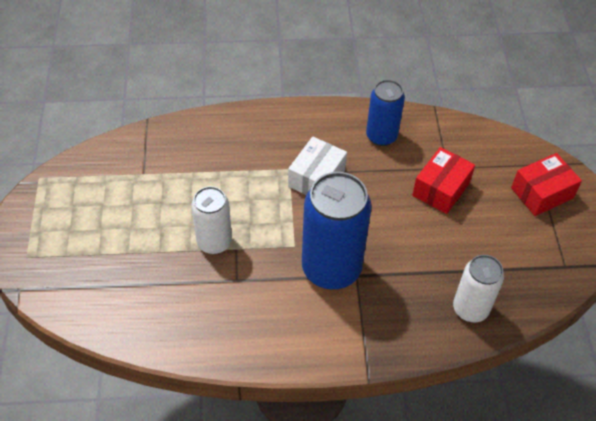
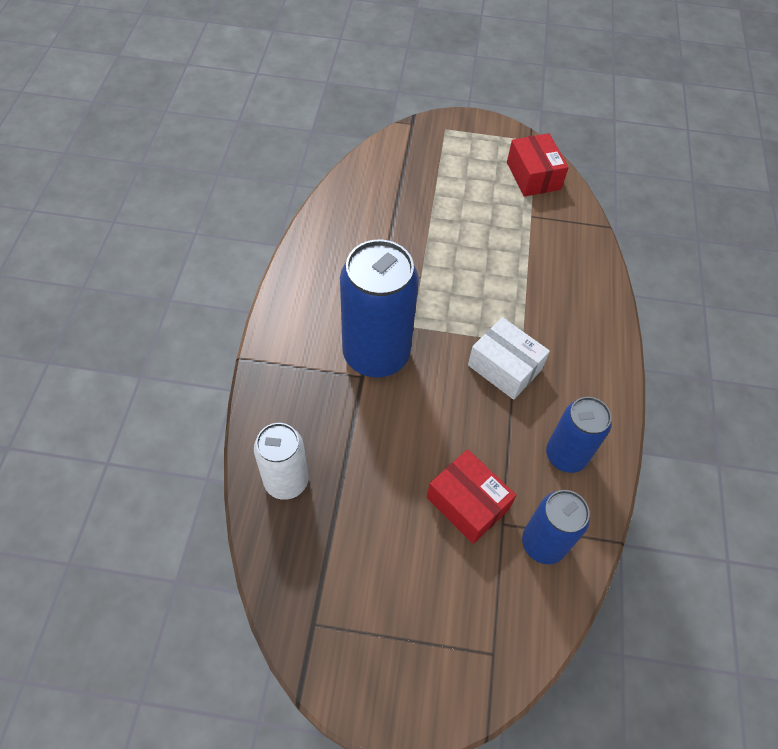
camera: 100 degrees right, 5 degrees up
white can [191,186,232,254] -> none
red box [511,153,582,216] -> red box moved to [507,133,569,197]
none -> blue can [522,490,590,564]

